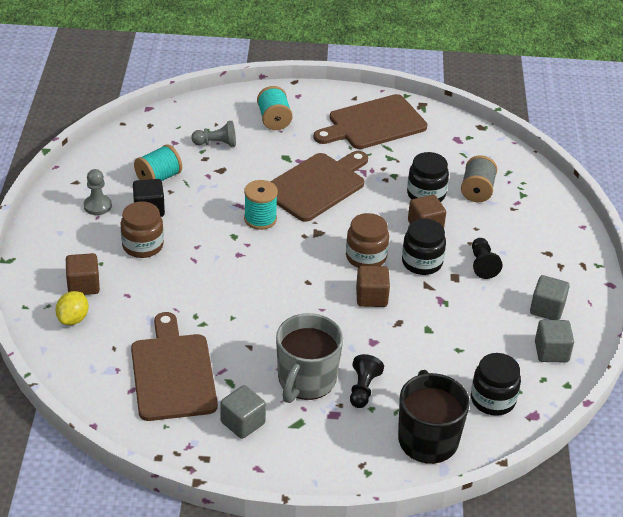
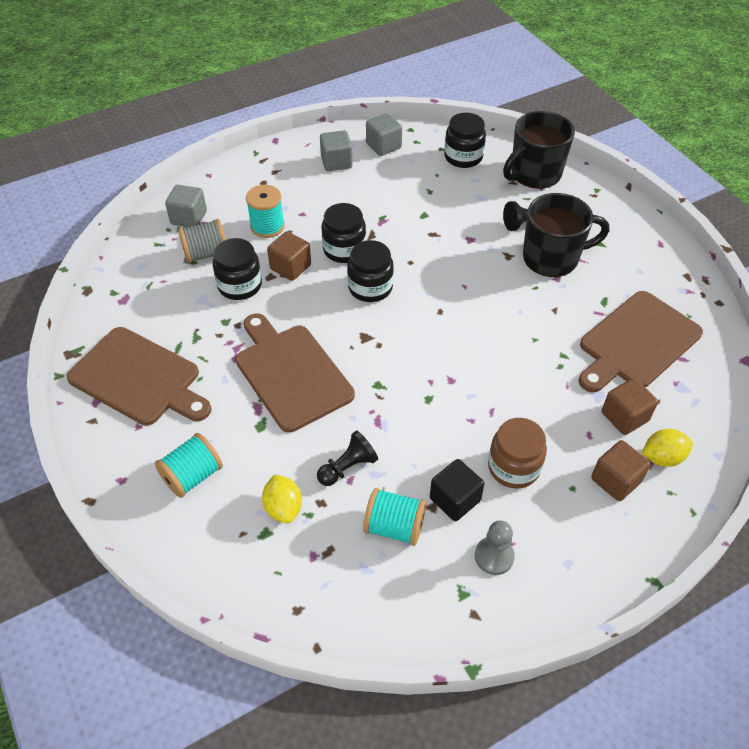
camera: 120 degrees left, 10 degrees up
grey pawn [191,121,236,147] -> yellow lemon [262,474,302,523]
grey cube [220,385,266,439] -> grey cube moved to [165,185,207,227]
turquoise spool [244,180,278,230] -> turquoise spool moved to [246,185,285,238]
brown cutting board [270,151,368,222] -> brown cutting board turned 45 degrees clockwise [235,313,355,433]
grey mug [276,313,343,403] -> black mug [523,193,609,277]
brown jar [346,213,389,268] -> black jar [347,240,394,302]
brown cube [356,266,390,307] -> brown cube moved to [602,378,658,435]
black pawn [472,238,503,279] -> black pawn moved to [317,430,378,486]

